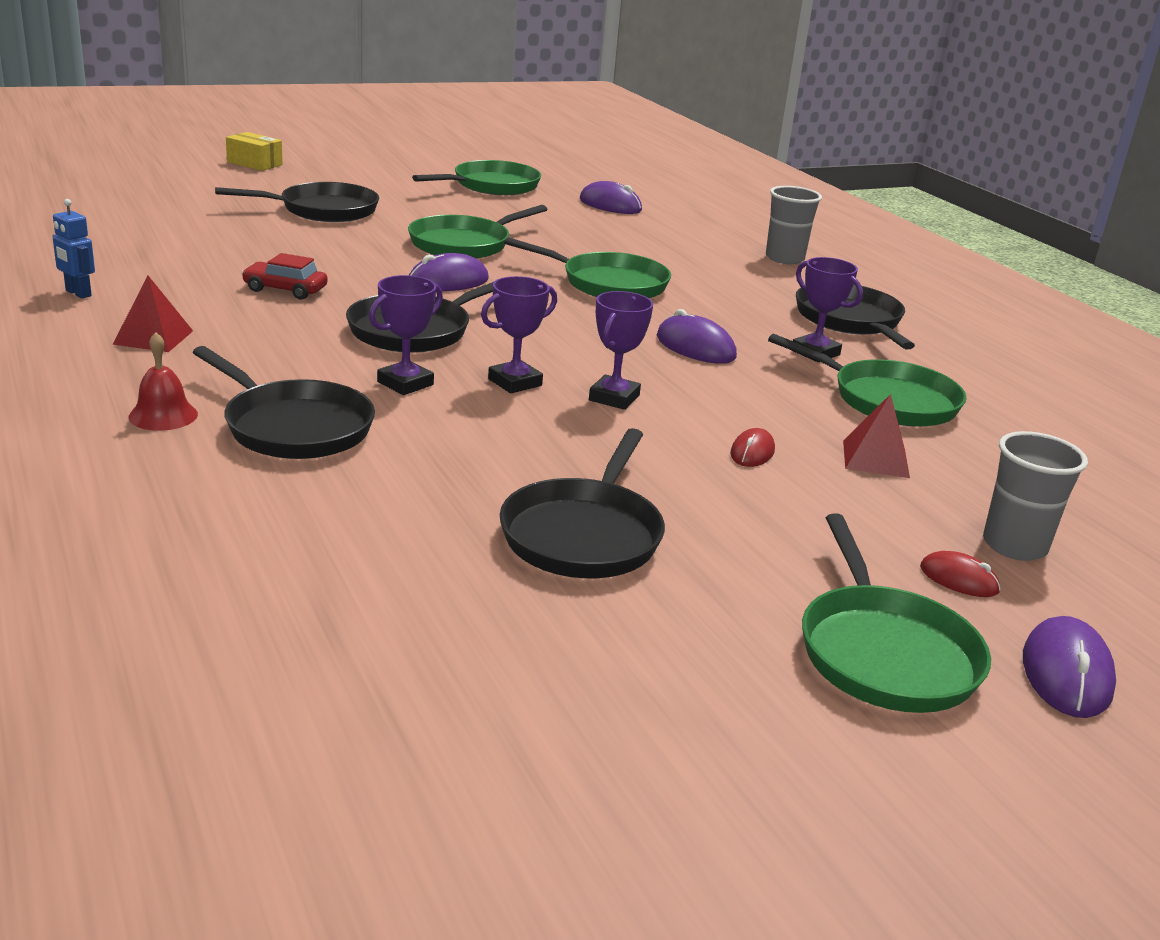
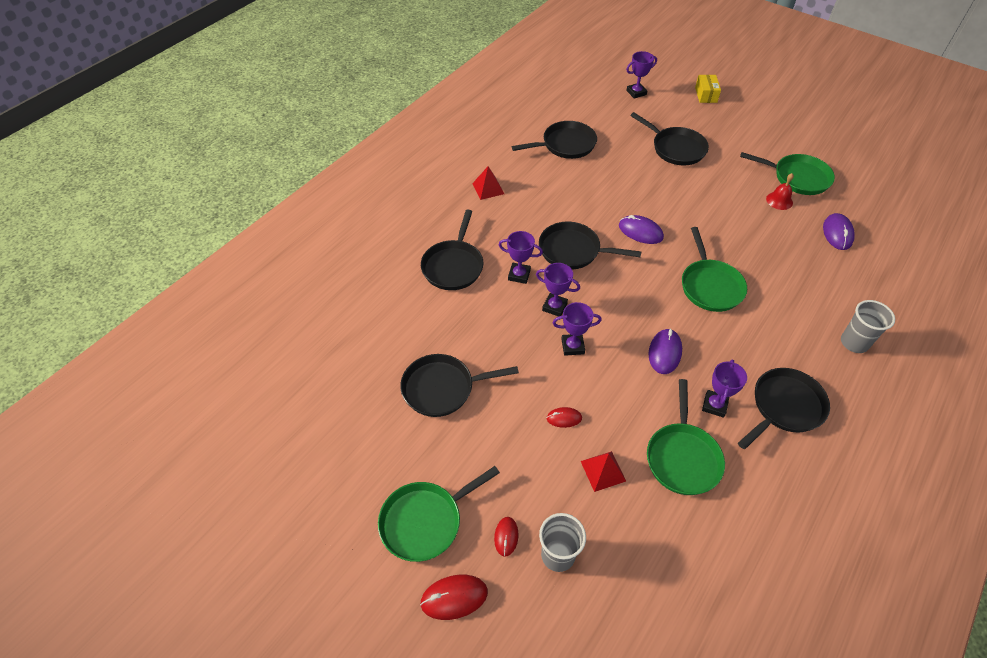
camera: 65 degrees right, 25 degrees up
blue robot [53,199,95,298] -> none
red bell [128,332,198,431] -> red bell moved to [766,173,794,210]
red car [241,253,328,299] -> none
green pan [408,205,547,259] -> none
purple mouse [1023,616,1116,718] -> red mouse [420,575,488,620]
none -> black pan [512,121,597,159]
none -> purple trophy [626,51,657,99]

